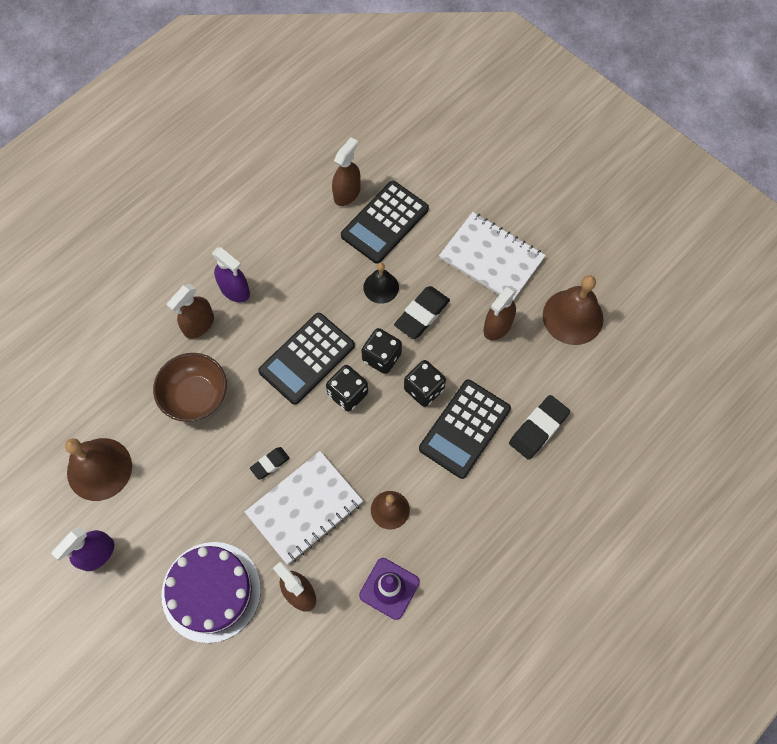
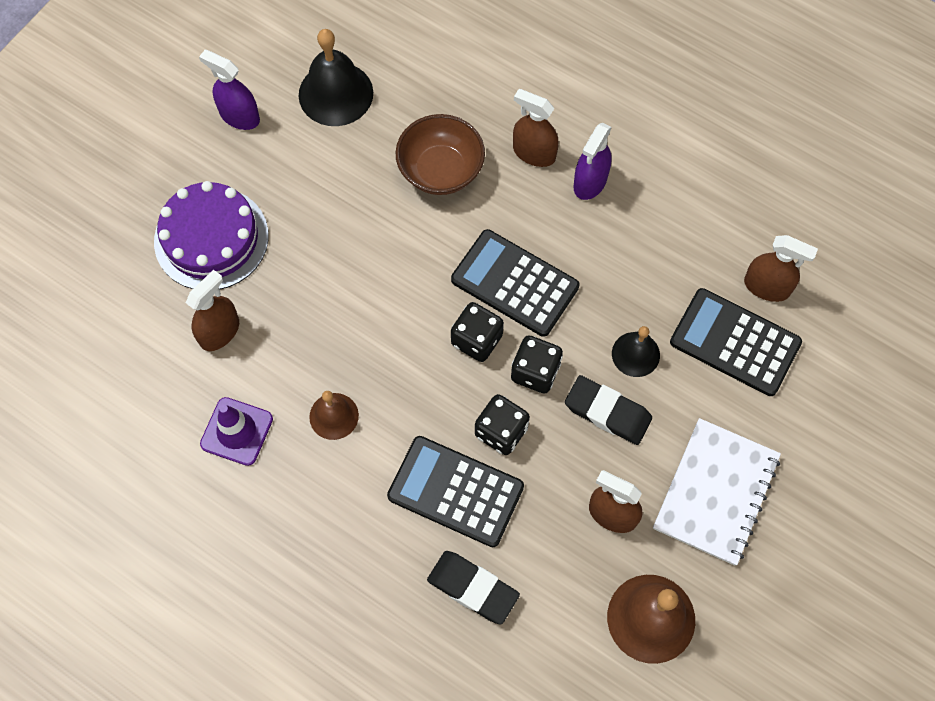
camera: 80 degrees right, 0 degrees up
brown bell [65,438,132,501] -> black bell [299,29,373,126]
white notebook [245,451,363,564] -> none
black eraser [250,447,290,480] -> none

